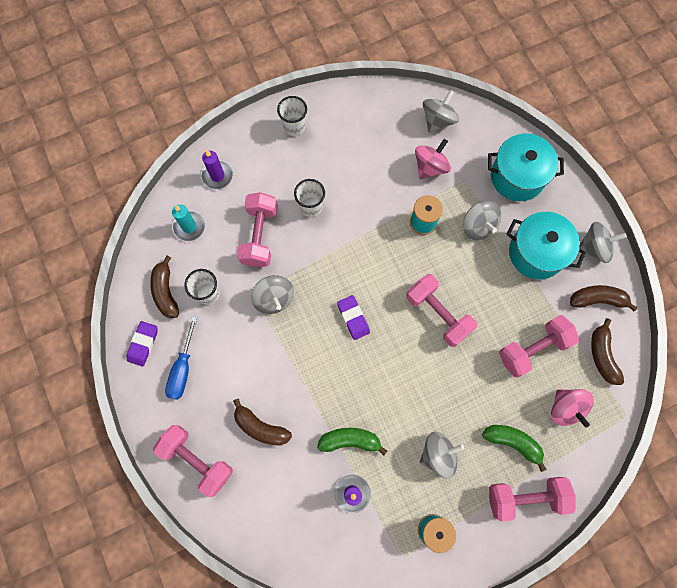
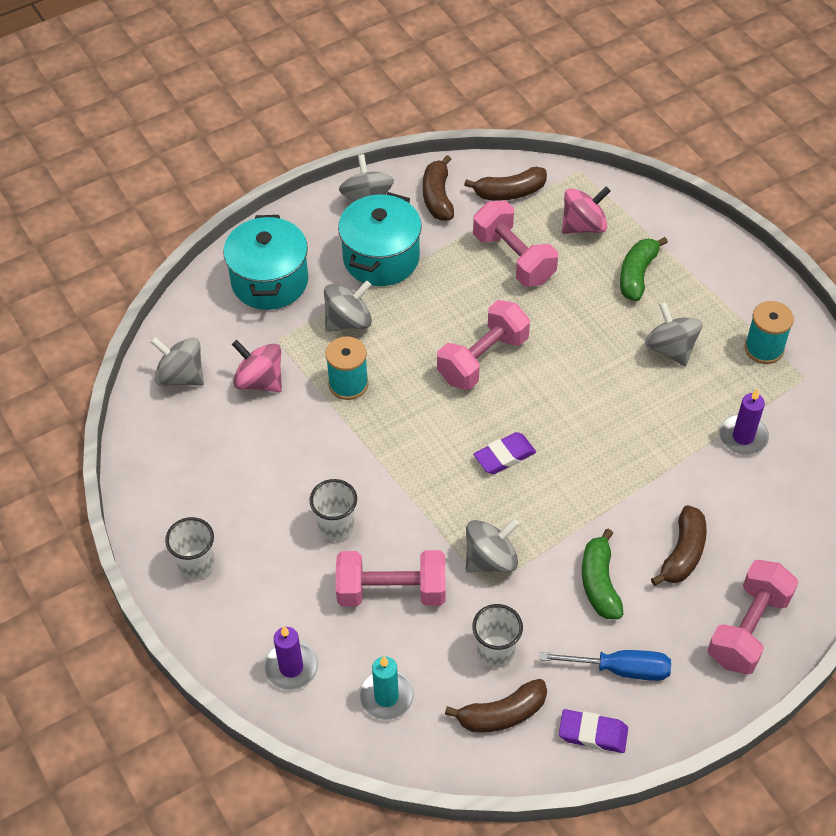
camera: 95 degrees left, 20 degrees down
green banana [317,428,387,456] -> green banana moved to [582,529,623,619]
pink dumbbell [489,477,576,521] -> none

